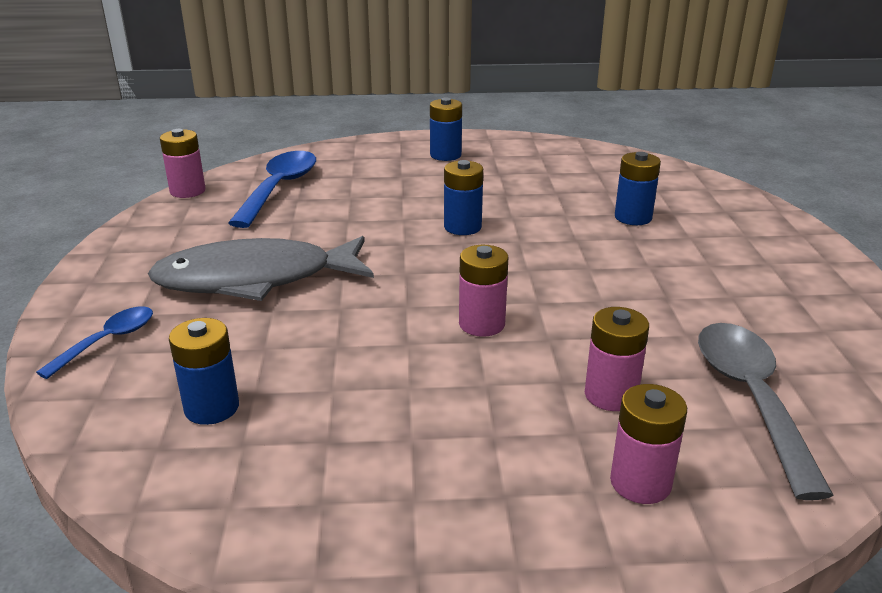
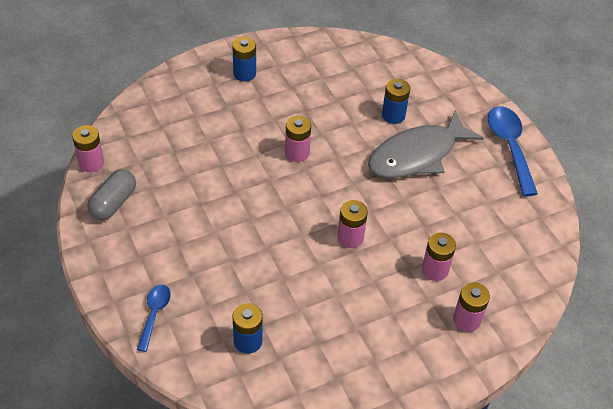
camera: 25 degrees left, 20 degrees up
grey fish [148,236,374,301] -> grey fish moved to [368,110,484,178]
blue spoon [228,151,316,228] -> blue spoon moved to [488,106,538,196]
blue battery [444,160,483,235] -> pink battery [285,116,311,162]
grey spoon [698,323,834,500] -> none
none -> grey capsule [87,169,136,220]

